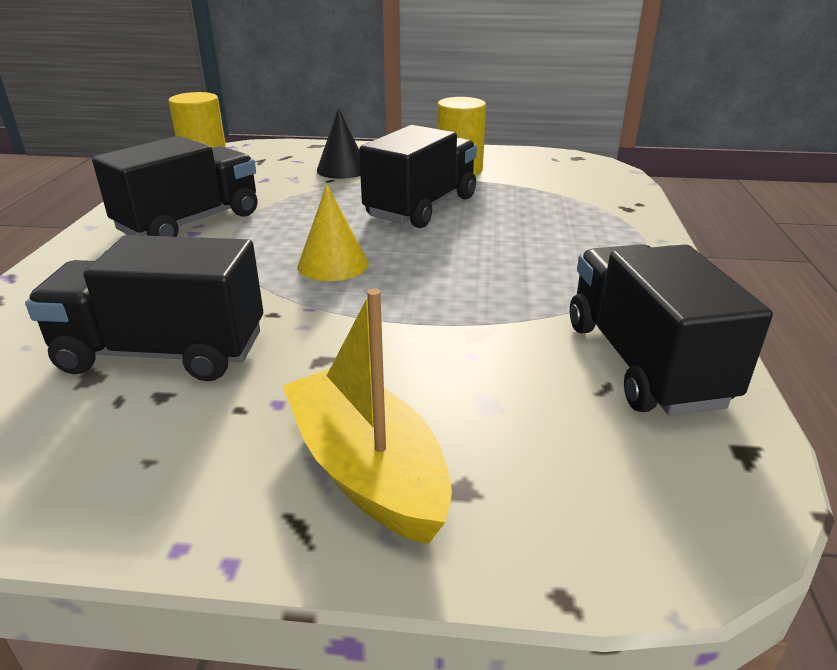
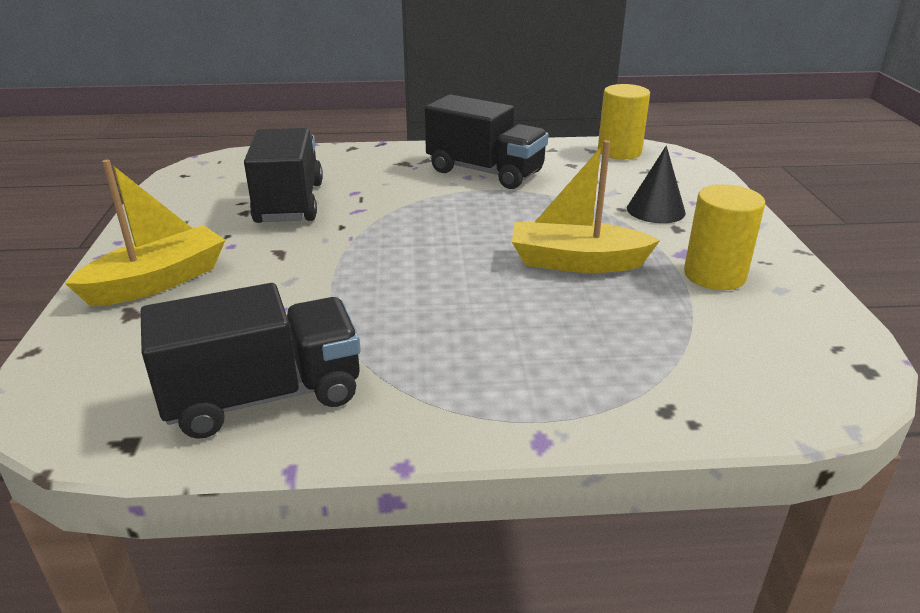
camera: 80 degrees right, 0 degrees up
yellow cone [298,184,369,281] -> none
black truck [359,125,477,228] -> yellow boat [512,140,660,273]

